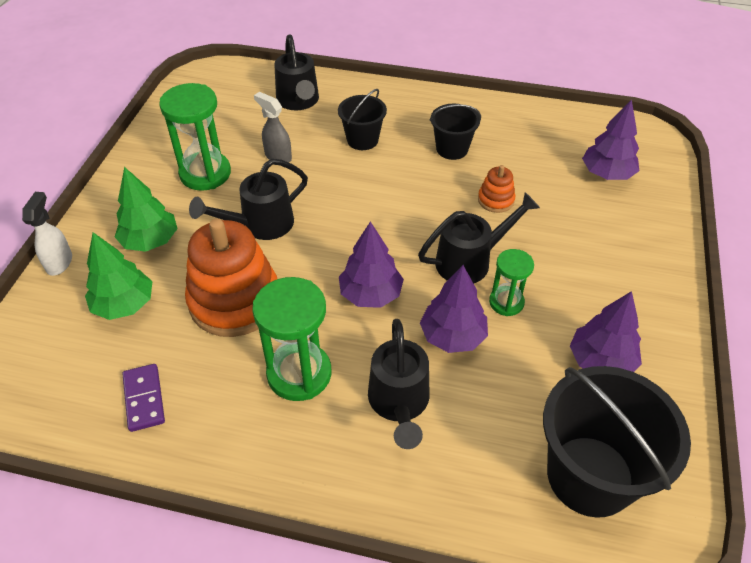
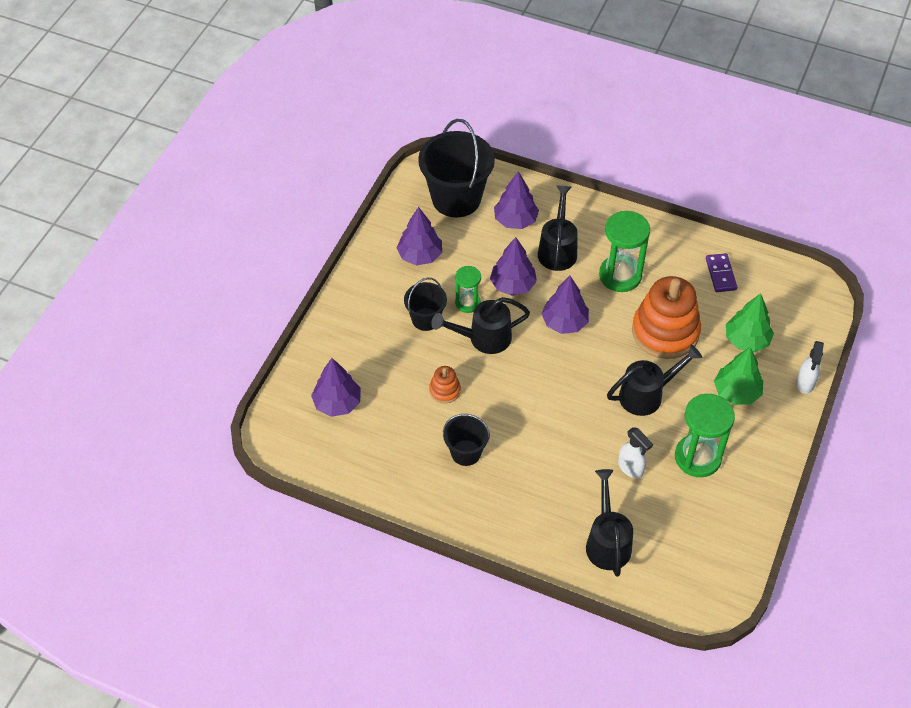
camera: 170 degrees left, 5 degrees up
grey spray bottle [254,92,292,162] -> white spray bottle [618,427,653,479]
black bucket [338,89,387,150] -> black bucket moved to [404,277,447,331]
none -> purple tree [494,171,539,229]

